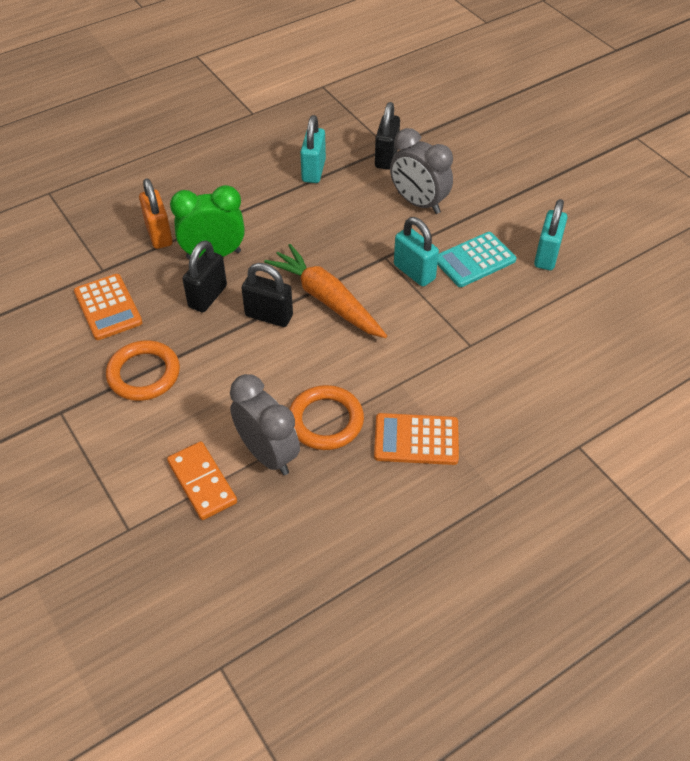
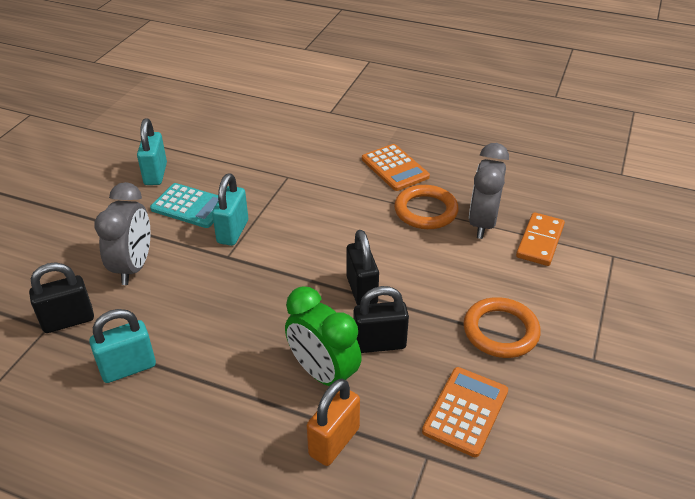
camera: 125 degrees left, 10 degrees down
orange carrot [264,244,387,338] -> none
turquoise padlock [534,199,567,270] -> turquoise padlock turned 75 degrees counterclockwise [137,118,167,185]

